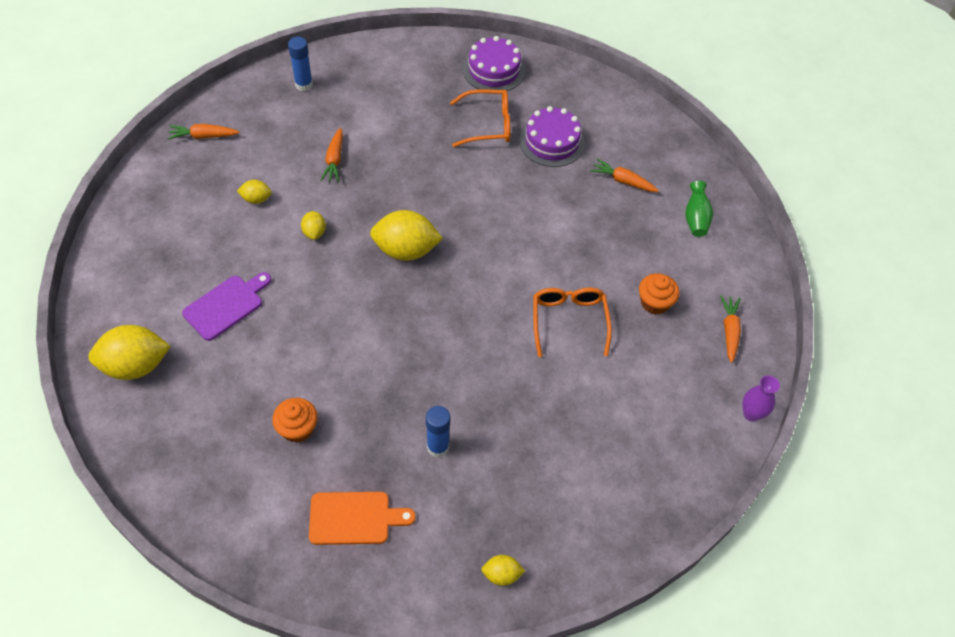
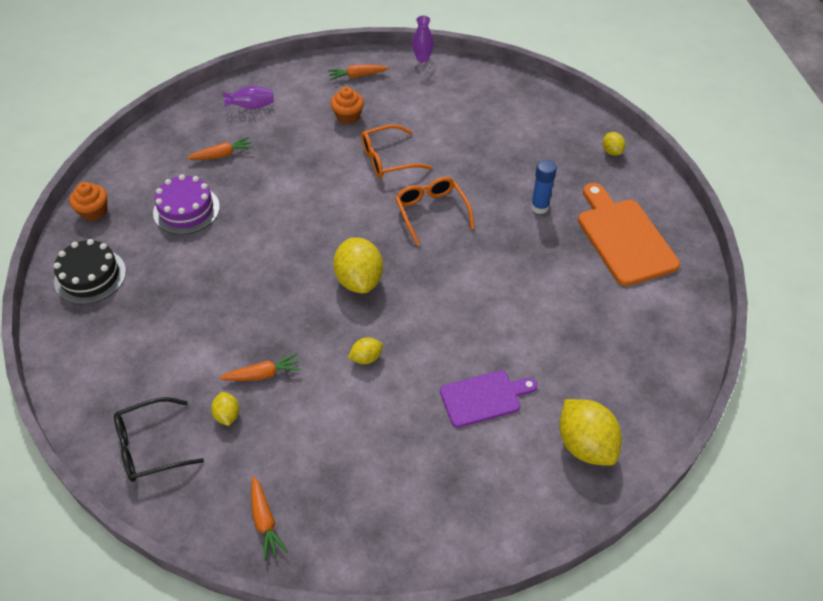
camera: 105 degrees left, 5 degrees down
purple cutting board [182,272,271,341] -> purple cutting board turned 135 degrees clockwise [440,370,537,428]
yellow lemon [237,180,272,204] -> yellow lemon moved to [211,392,239,426]
orange cupcake [272,398,317,443] -> orange cupcake moved to [69,182,107,221]
blue glue stick [288,37,313,91] -> black glasses [114,397,204,482]
orange cutting board [309,492,416,545] -> orange cutting board [578,183,680,286], size x1.58
orange glasses [450,90,511,147] -> orange glasses moved to [395,177,475,246]
purple cake [463,36,525,91] -> black cake [54,239,126,305]
orange carrot [590,158,659,192] -> orange carrot turned 120 degrees counterclockwise [187,137,253,160]
green vase [685,181,713,237] -> purple vase [223,86,274,109]

